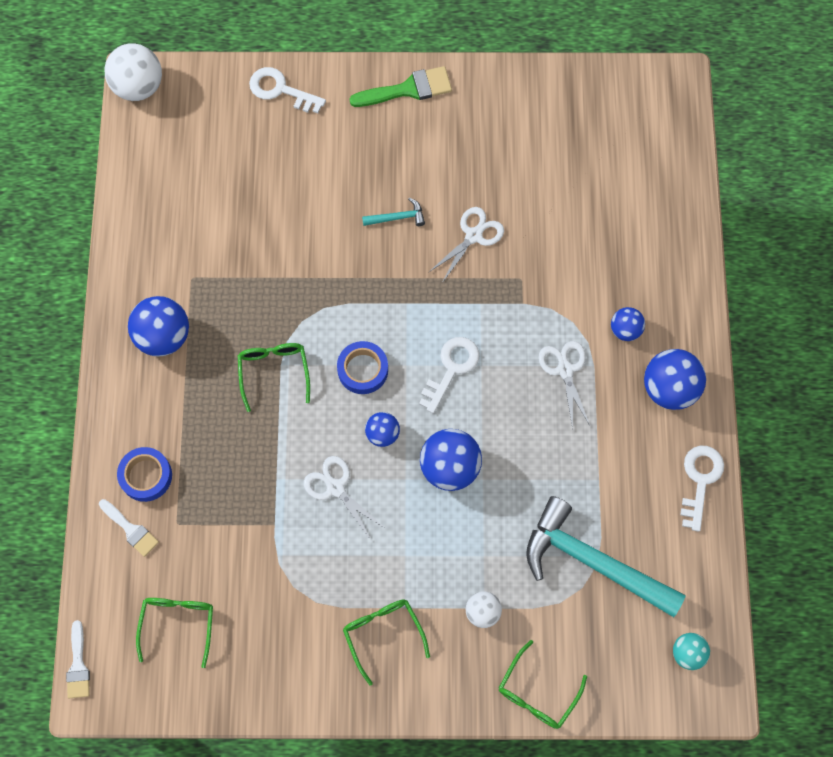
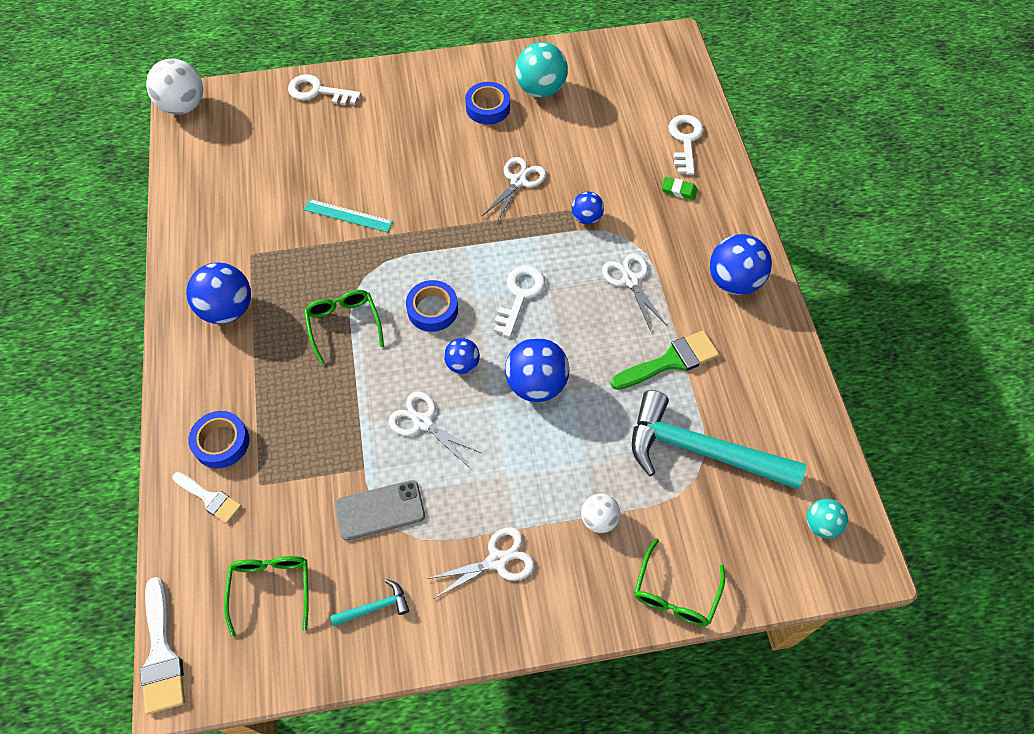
camera: 10 degrees left, 10 degrees down
white brush [66,620,90,698] -> white brush [140,577,185,714], size x1.53
green glasses [343,599,430,686] -> white scissors [426,527,534,599]
green brush [350,66,452,107] -> green brush moved to [610,331,719,390]
turquoise hammer [362,198,425,226] -> turquoise hammer moved to [330,579,410,627]
blue ball [611,307,645,341] -> blue ball moved to [572,192,604,225]
white key [680,446,724,532] -> white key moved to [668,115,703,175]
none -> turquoise ruler [304,199,393,232]
none -> grey phone [335,480,425,540]
none -> blue tape [465,82,510,125]
none -> turquoise ball [515,42,568,98]
none -> green eraser [661,177,698,200]

